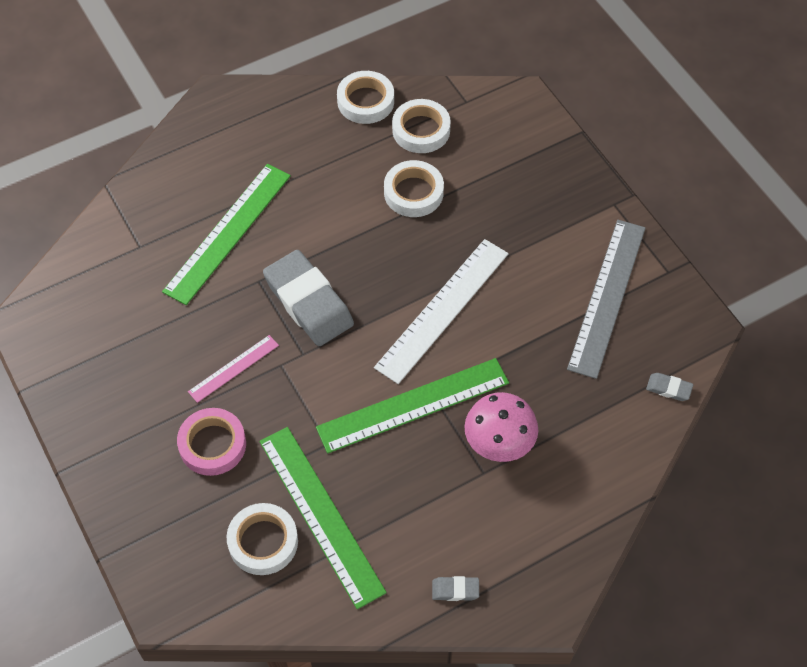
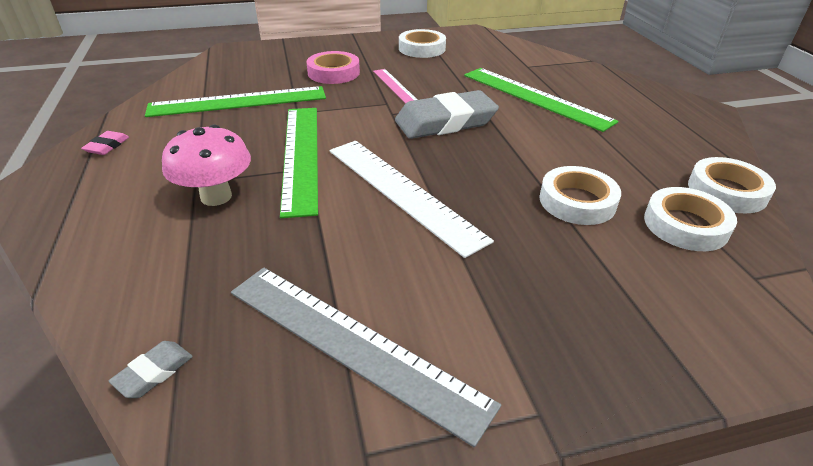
camera: 105 degrees right, 20 degrees down
white tape [226,503,298,575] -> white tape moved to [399,29,446,58]
grey eraser [432,576,479,601] -> pink eraser [81,131,129,155]

